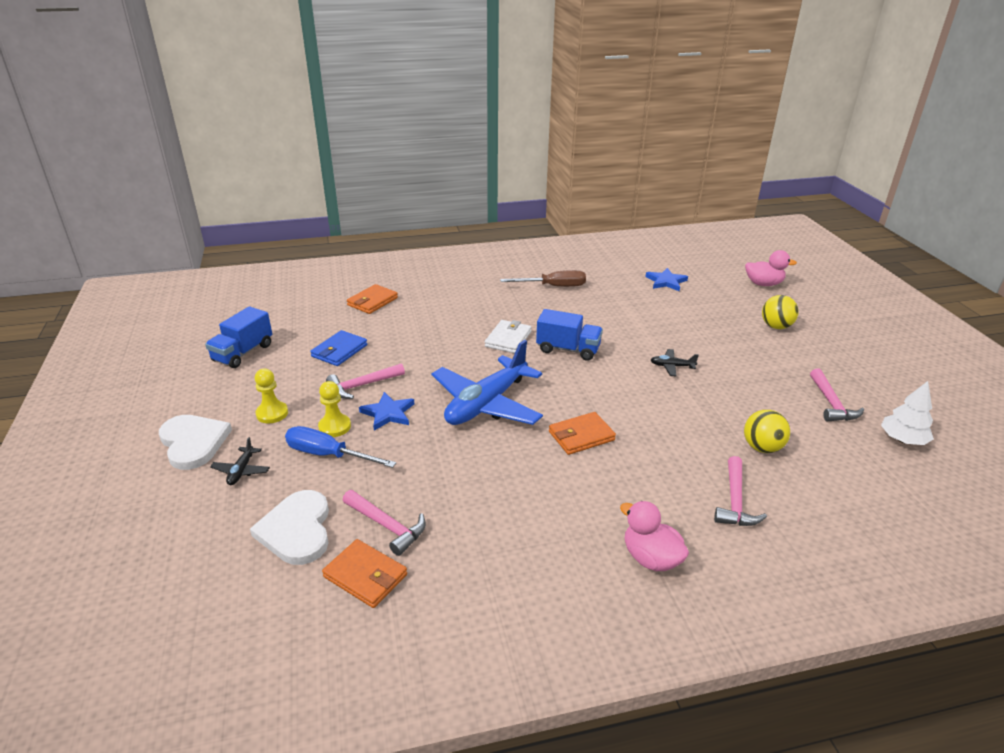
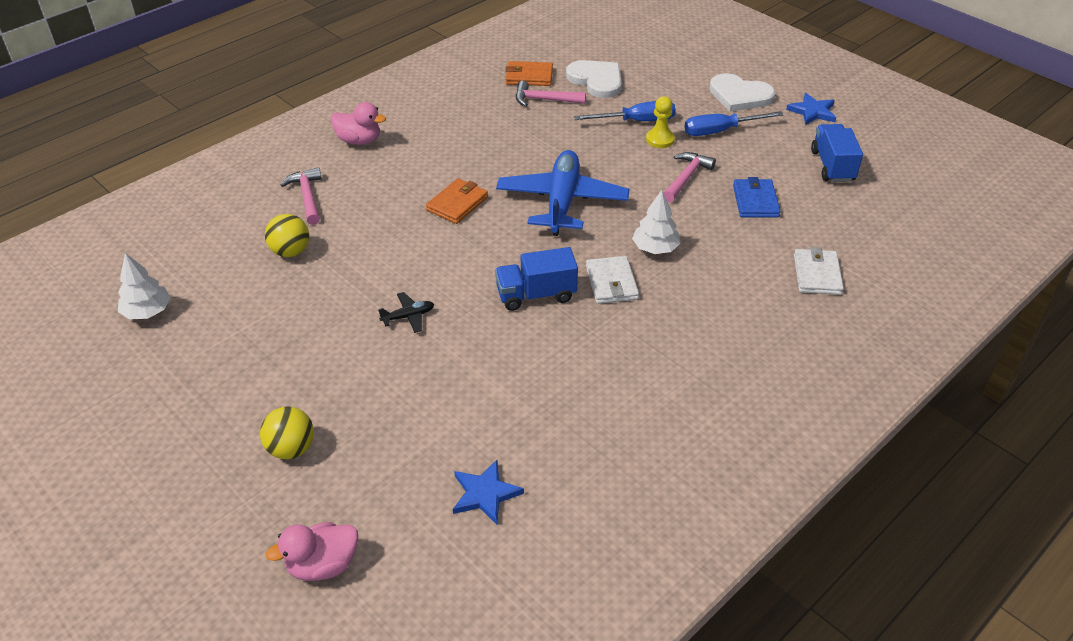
camera: 150 degrees right, 10 degrees up
black plane [210,437,270,485] -> none
yellow pawn [255,369,288,423] -> blue screwdriver [684,111,784,136]
orange wallet [347,284,398,314] -> white wallet [794,247,844,295]
blue star [359,392,414,431] -> blue star moved to [786,93,836,125]
brown screwdriver [500,270,586,287] -> none
pink hammer [810,369,864,421] -> none
none -> white tree [632,190,680,254]

